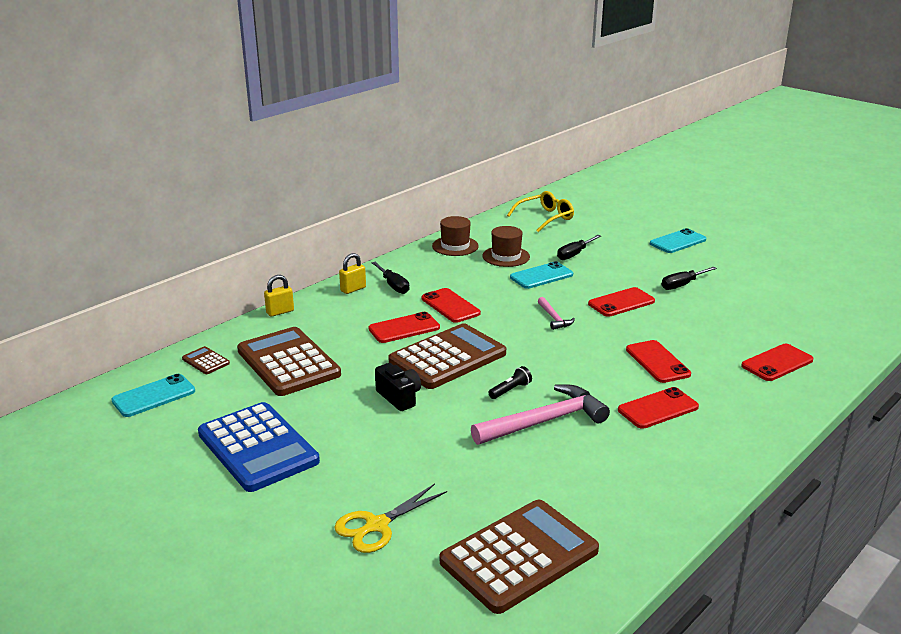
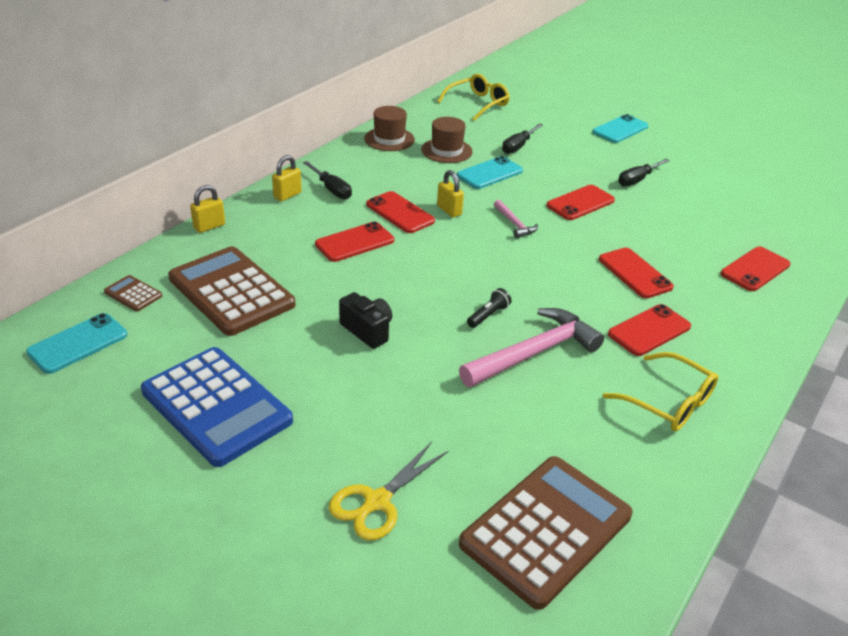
camera: 10 degrees left, 10 degrees up
brown calculator [389,323,506,389] -> none
none -> yellow padlock [437,170,464,218]
none -> yellow glasses [603,352,718,431]

